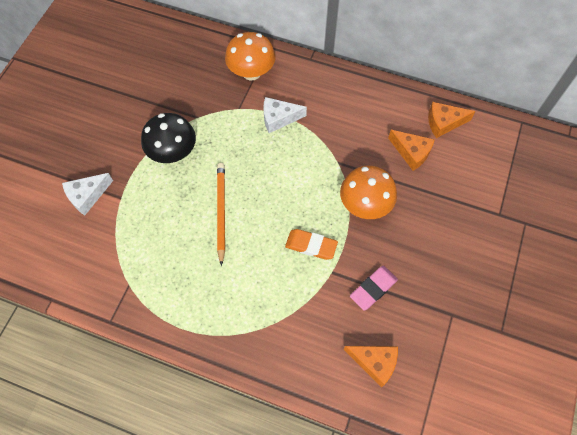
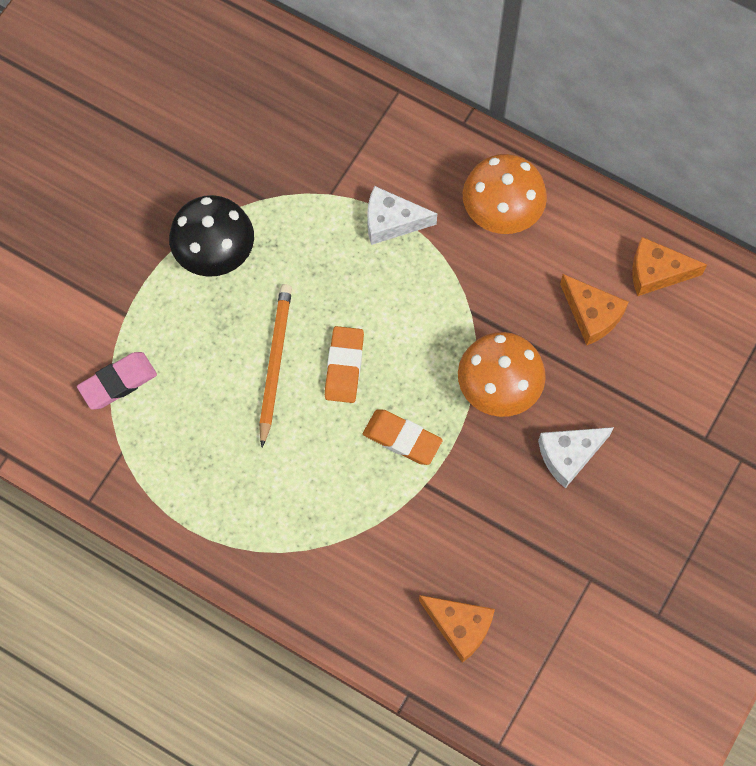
camera: 10 degrees right, 5 degrees up
white cheese [62,173,113,216] -> white cheese moved to [538,427,614,488]
orange mushroom [225,32,276,81] -> orange mushroom moved to [463,154,547,234]
pink eraser [350,266,398,311] -> pink eraser moved to [77,352,157,410]
none -> orange eraser [325,326,364,403]

